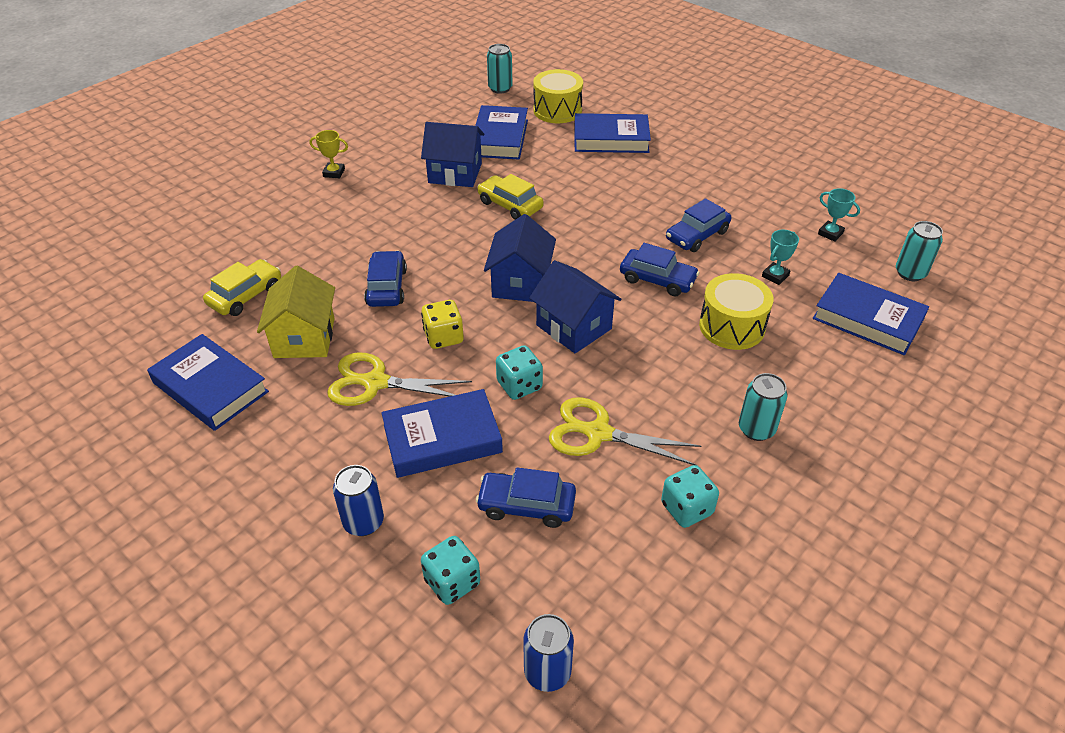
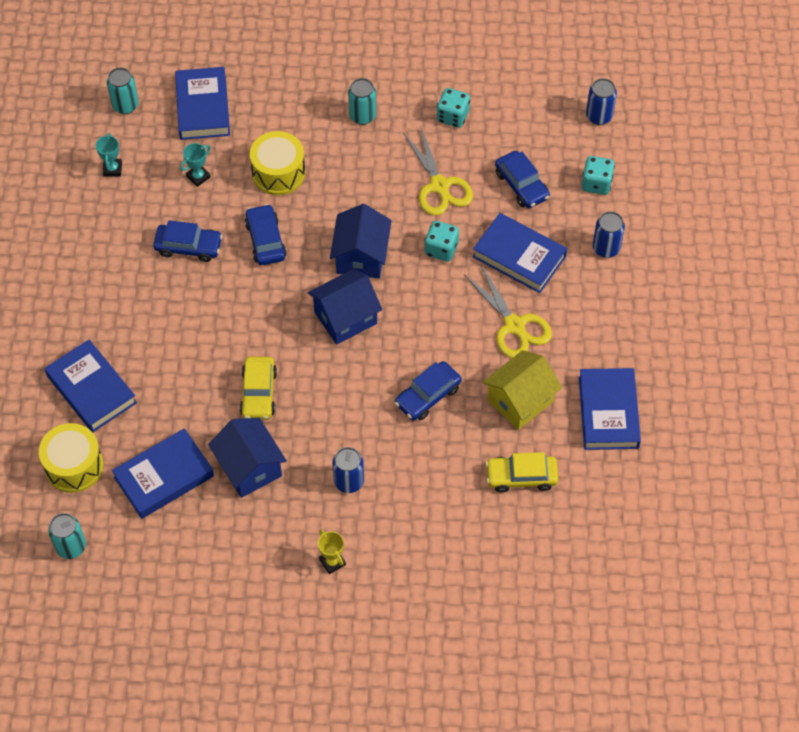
camera: 130 degrees left, 15 degrees up
yellow dice [421,300,464,349] -> none
turquoise trophy [762,230,799,285] -> turquoise trophy turned 45 degrees counterclockwise [180,143,211,187]
none -> blue can [332,447,364,493]

